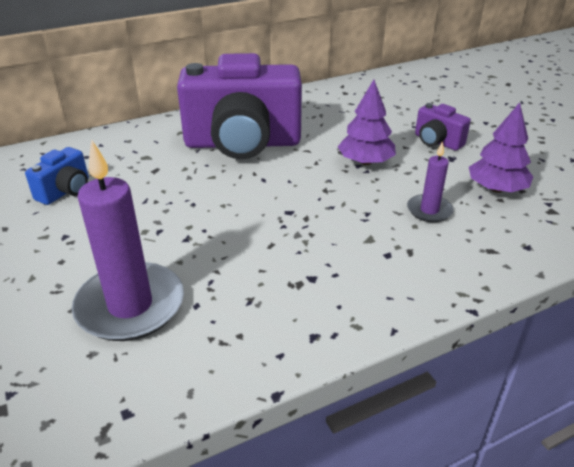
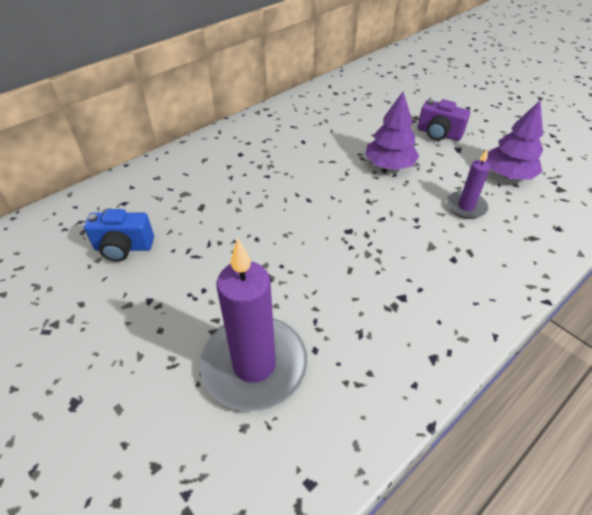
camera: 15 degrees left, 10 degrees up
blue camera [25,147,89,205] -> blue camera turned 75 degrees clockwise [84,209,154,262]
purple camera [177,53,302,159] -> none

